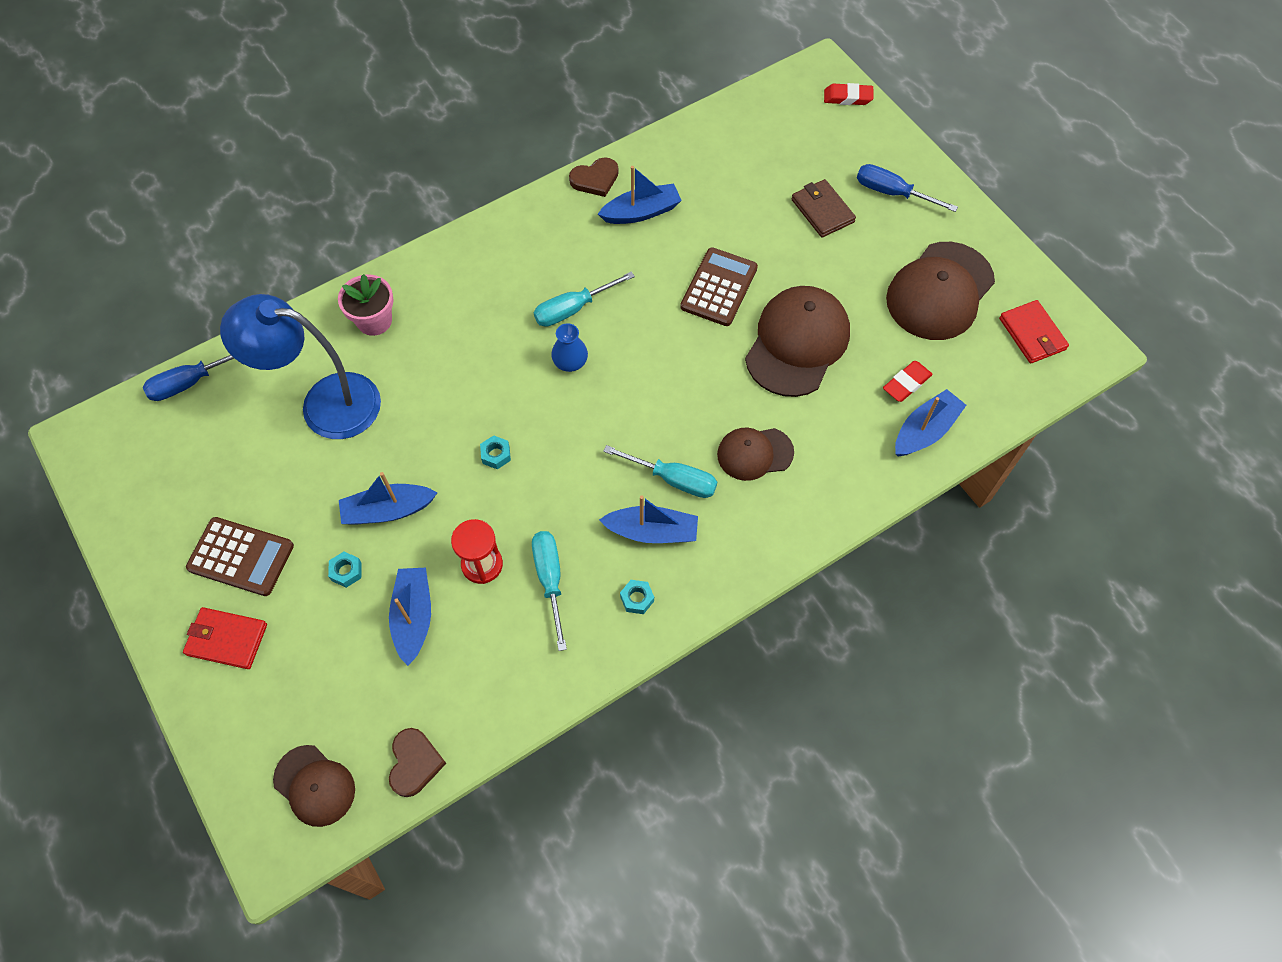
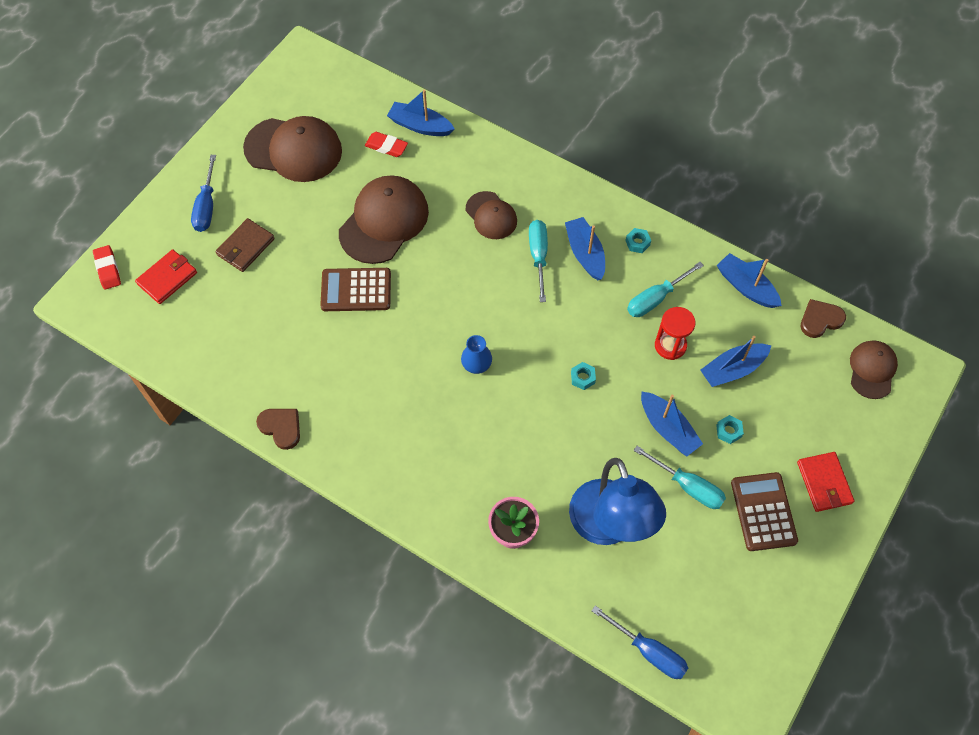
camera: 115 degrees left, 0 degrees up
turquoise screwdriver [534,271,635,327] -> turquoise screwdriver moved to [634,446,726,509]
blue boat [598,166,682,224] -> blue boat moved to [717,253,782,308]
brown cap [745,286,850,397] -> brown cap turned 120 degrees clockwise [339,175,429,264]
red wallet [999,300,1069,363] -> red wallet moved to [135,249,197,304]

